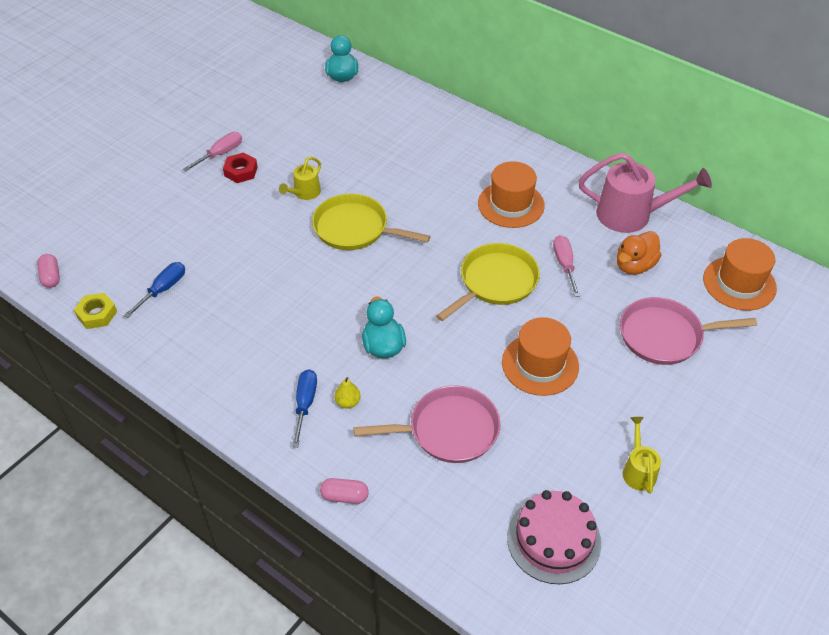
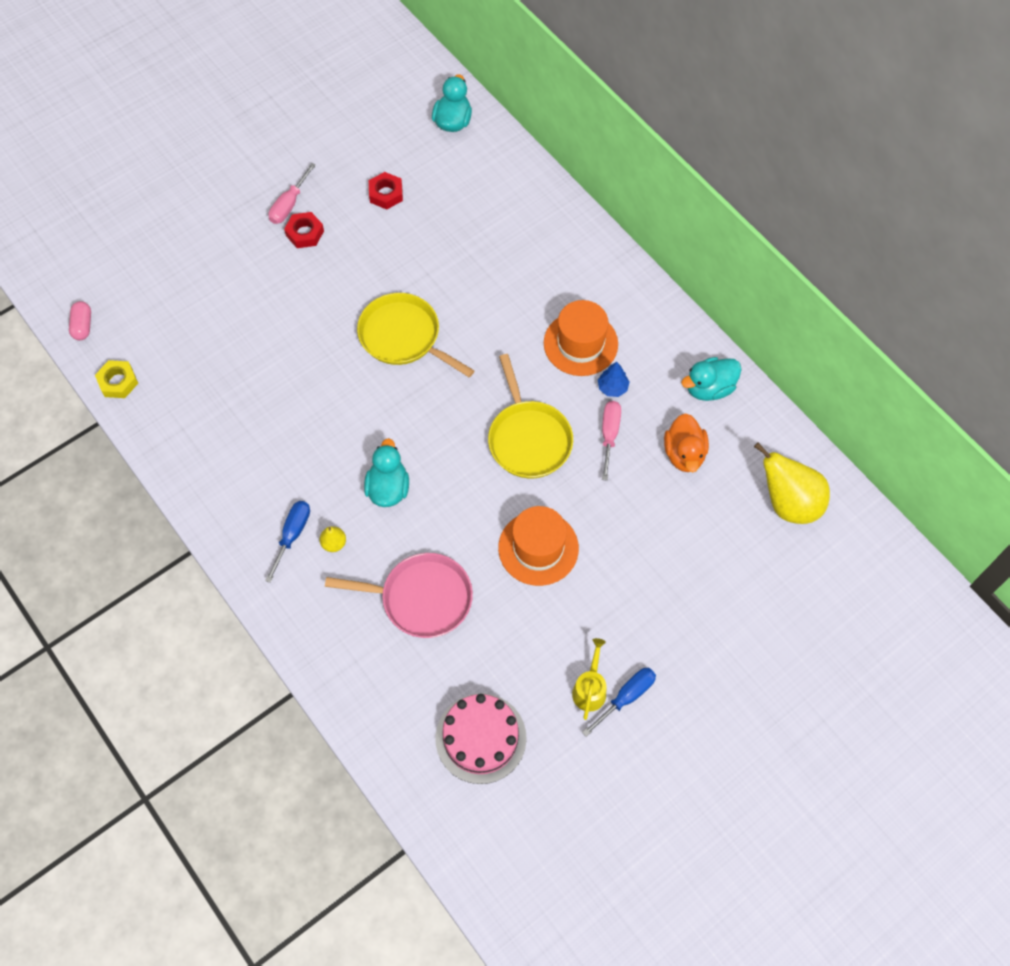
camera: 15 degrees right, 15 degrees up
blue screwdriver [124,262,185,318] -> blue screwdriver moved to [582,668,656,737]
pink screwdriver [183,132,242,171] -> pink screwdriver turned 150 degrees clockwise [268,163,316,224]
yellow watering can [279,157,321,200] -> none
pink capsule [320,478,369,504] -> none
yellow pan [436,243,540,321] -> yellow pan turned 105 degrees clockwise [488,354,573,478]
pink watering can [579,153,712,233] -> turquoise duck [681,357,742,401]
orange duck [617,231,662,275] -> orange duck turned 60 degrees counterclockwise [664,413,709,472]
pink pan [620,297,757,365] -> none
orange hat [703,238,777,310] -> yellow pear [754,442,830,524]
none -> red nut [369,172,403,209]
none -> blue tree [598,362,629,397]

